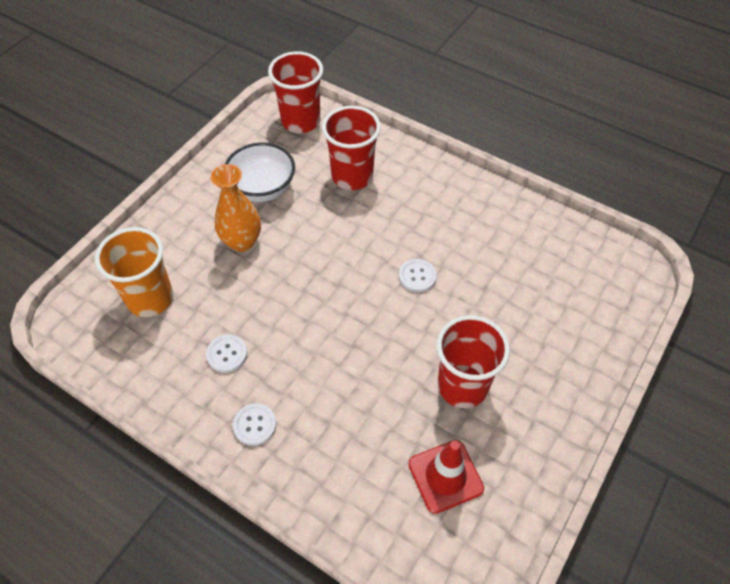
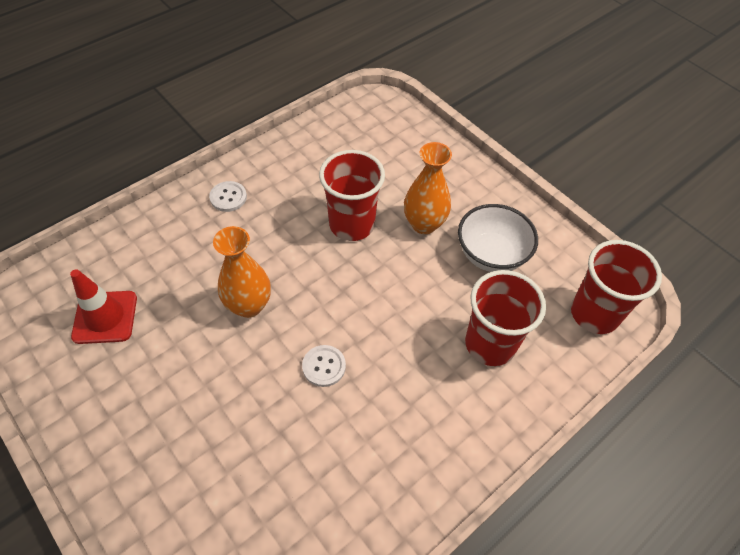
camera: 105 degrees right, 0 degrees up
orange cup [95,227,173,317] -> none
white button [206,335,247,373] -> none
red cup [437,315,510,408] -> red cup moved to [319,150,385,241]
none -> orange vase [213,226,271,318]

